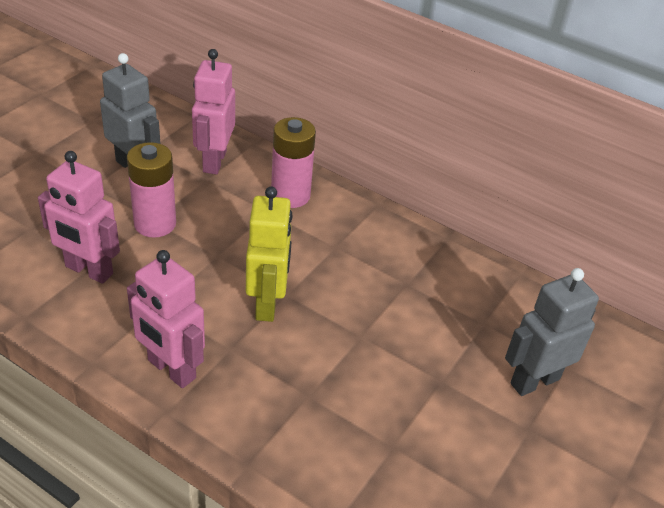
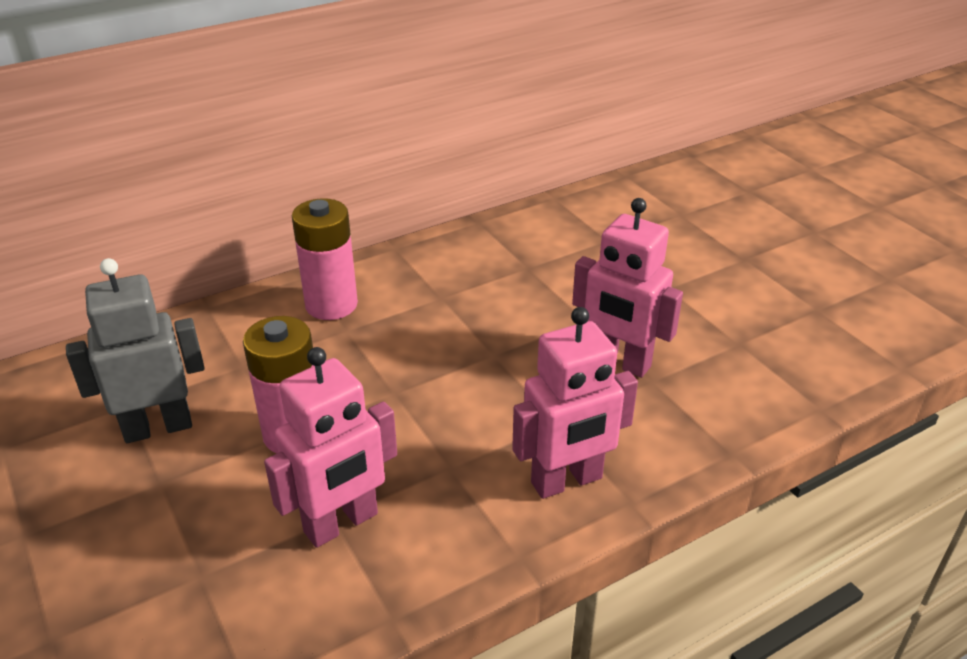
camera: 60 degrees left, 5 degrees down
pink robot [192,49,235,174] -> pink robot moved to [572,198,683,378]
yellow robot [246,187,292,322] -> none
grey robot [505,268,599,396] -> none

